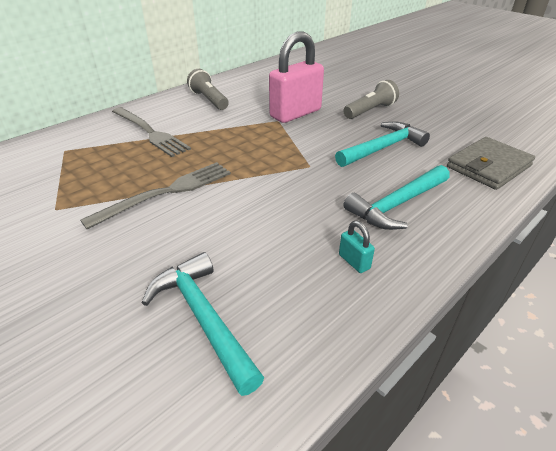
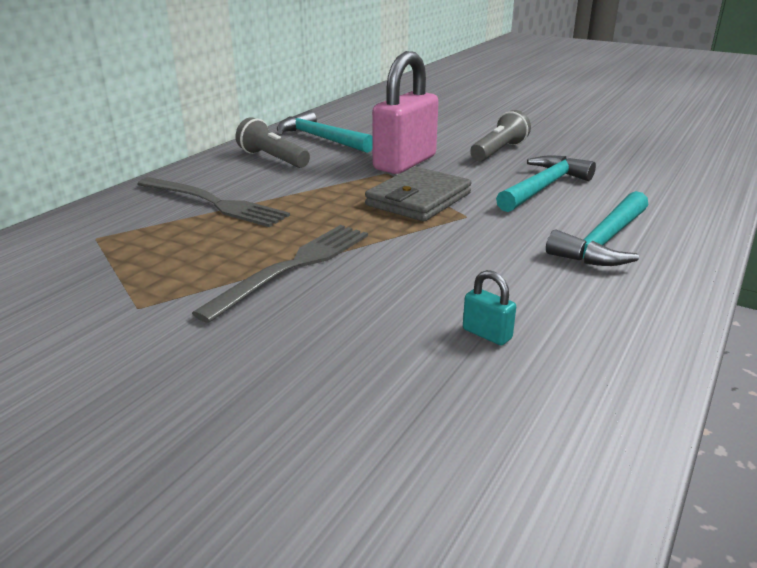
camera: 15 degrees left, 10 degrees down
turquoise hammer [142,252,264,396] -> turquoise hammer moved to [277,110,373,153]
turquoise padlock [339,221,375,273] -> turquoise padlock moved to [463,270,516,345]
grey wallet [447,137,535,190] -> grey wallet moved to [365,167,472,221]

